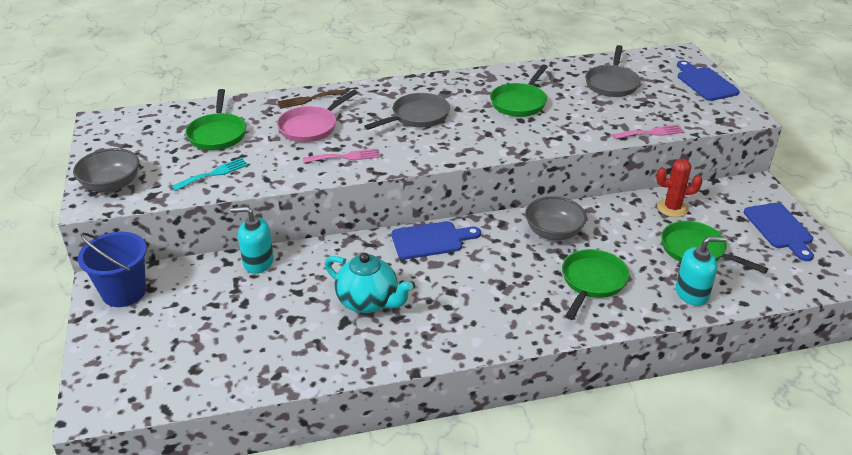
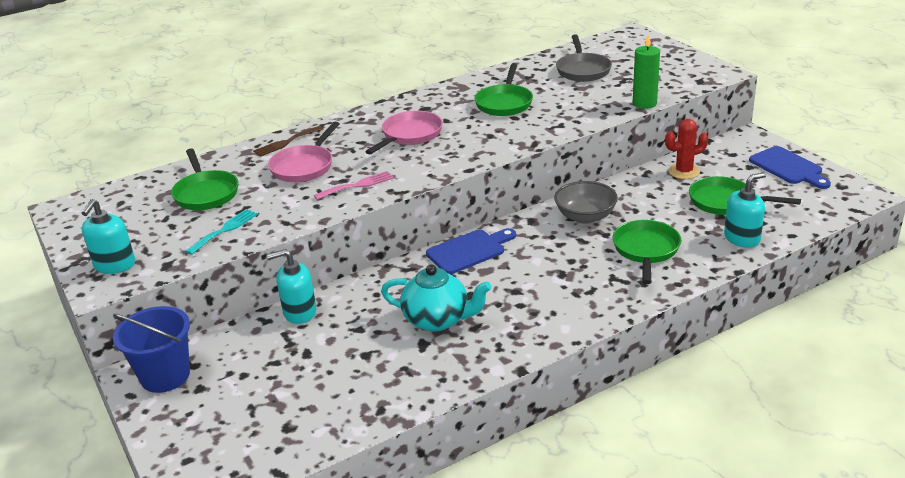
camera: 15 degrees left, 5 degrees down
grey bowl [73,148,140,193] -> turquoise soap dispenser [82,199,135,274]
grey pan [364,93,450,130] -> pink pan [365,111,443,155]
pink fork [612,125,685,139] -> green candle [633,34,660,109]
blue cutting board [677,60,740,101] -> none

